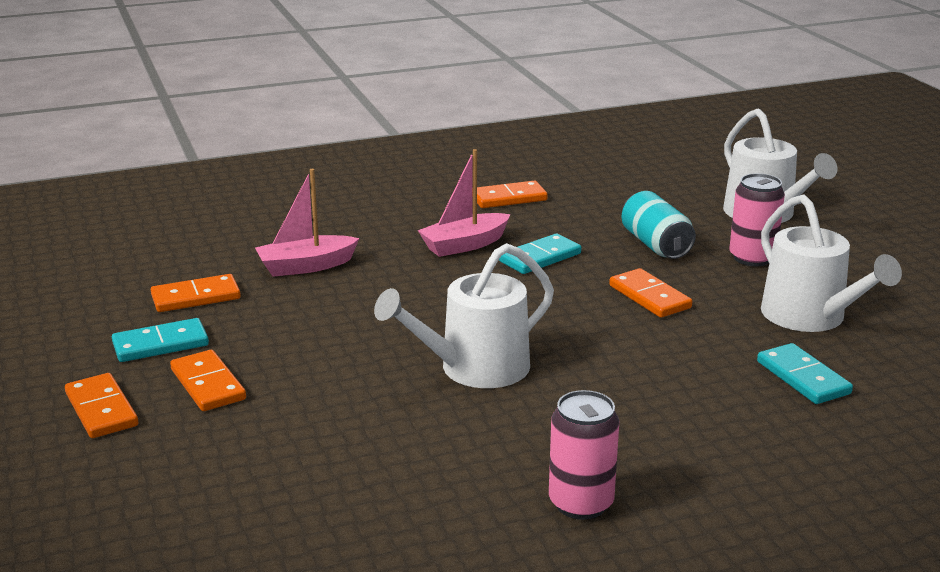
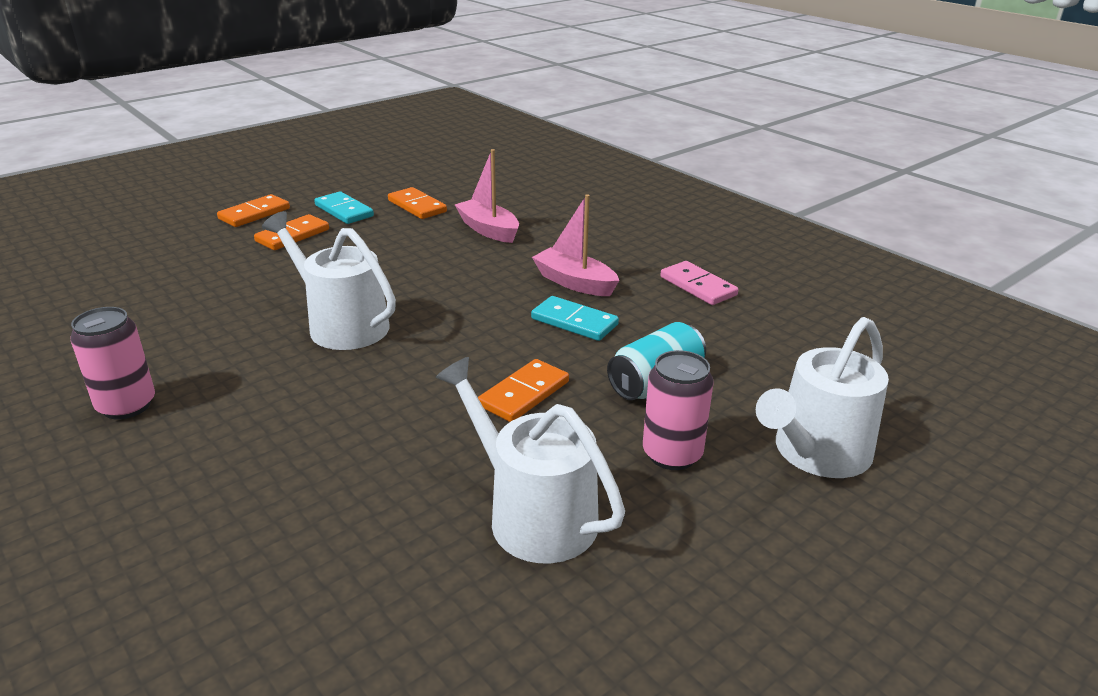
camera: 70 degrees right, 5 degrees up
orange domino [472,181,548,208] -> pink domino [661,261,738,305]
turquoise domino [757,343,853,404] -> none
white watering can [761,195,902,332] -> white watering can turned 90 degrees clockwise [436,357,625,563]

